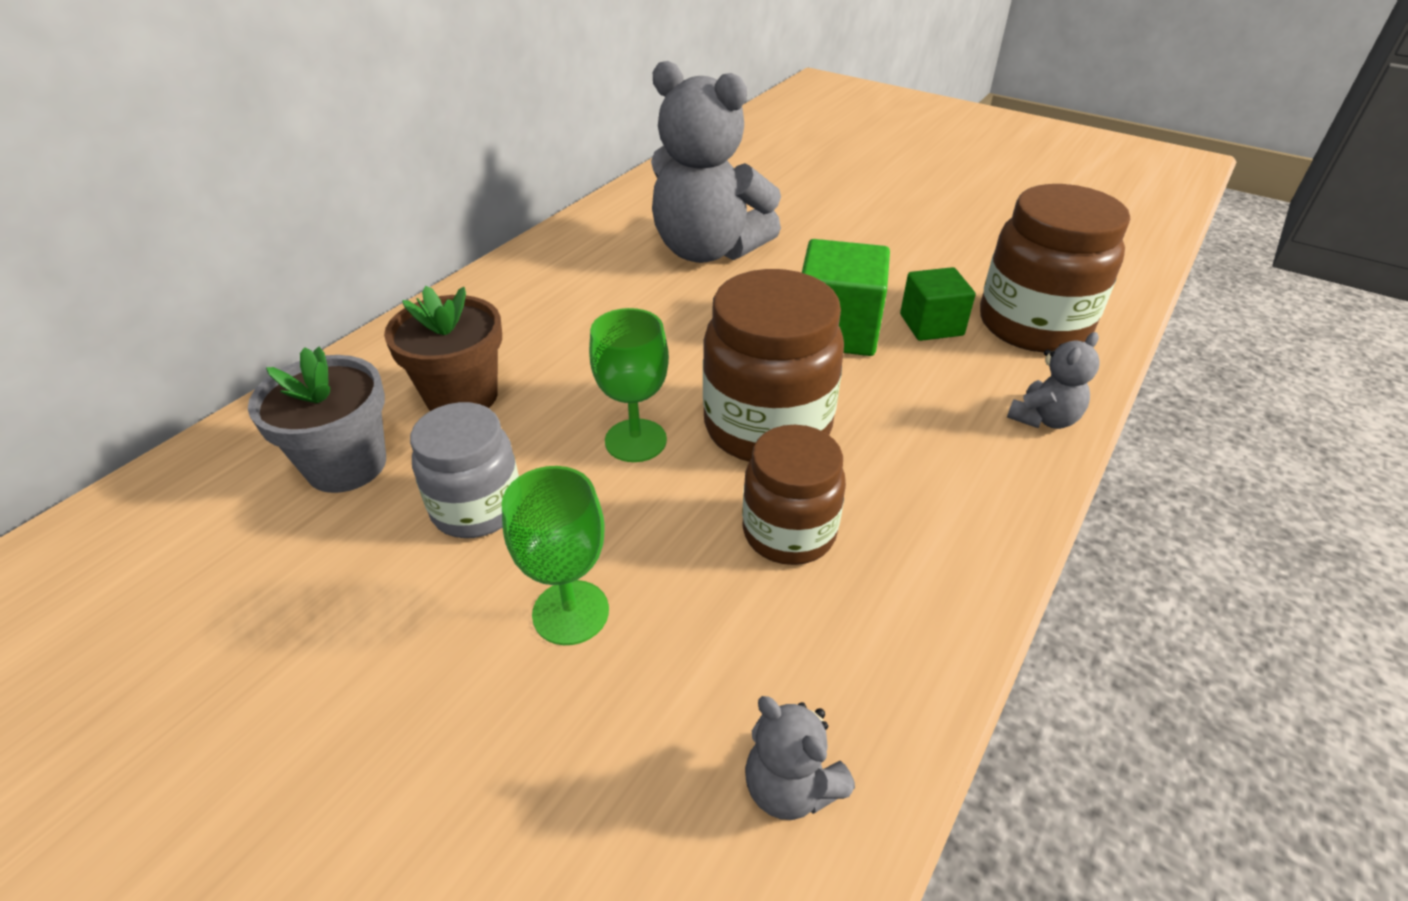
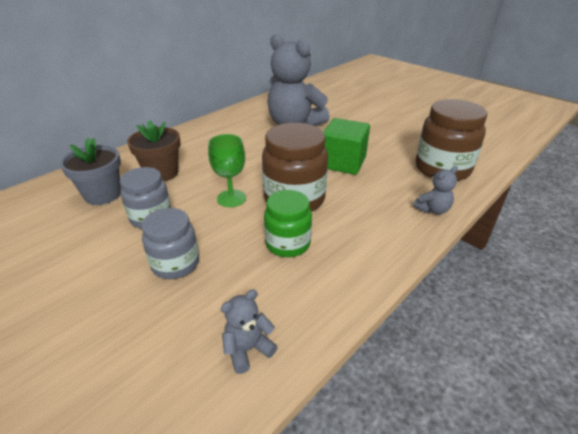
camera: 10 degrees right, 5 degrees down
green goblet [502,466,609,645] -> grey jar [141,208,199,279]
brown jar [742,425,846,565] -> green jar [264,190,312,257]
grey teddy bear [745,696,855,820] -> grey teddy bear turned 90 degrees clockwise [221,289,278,374]
green cube [900,267,976,341] -> none

